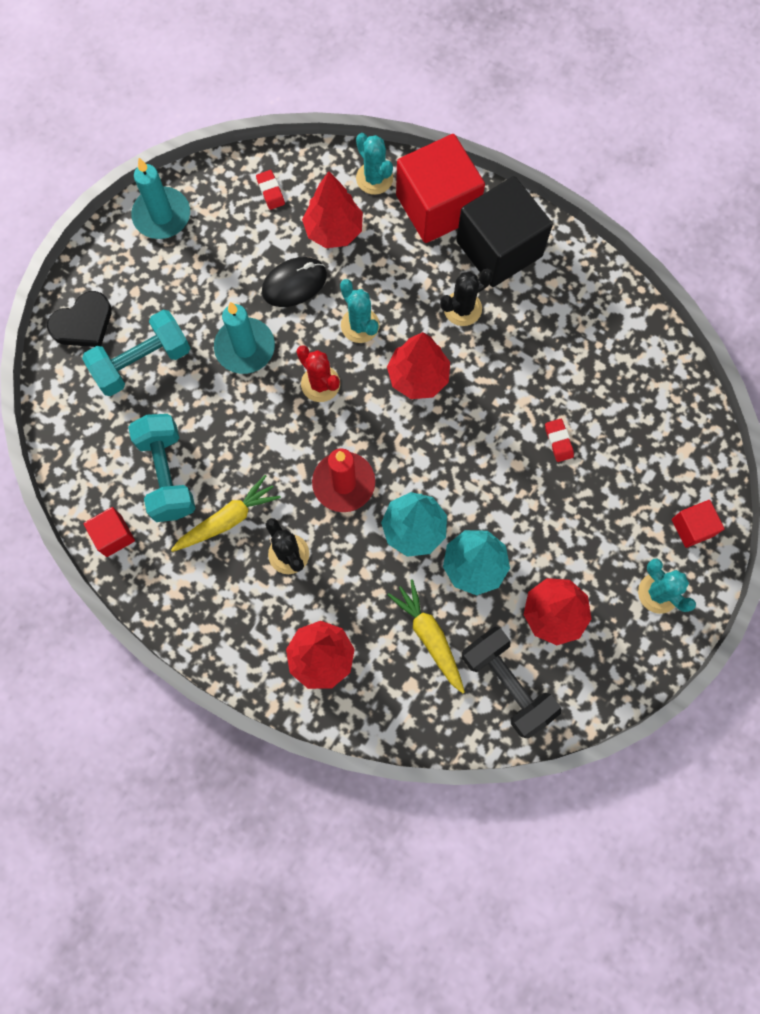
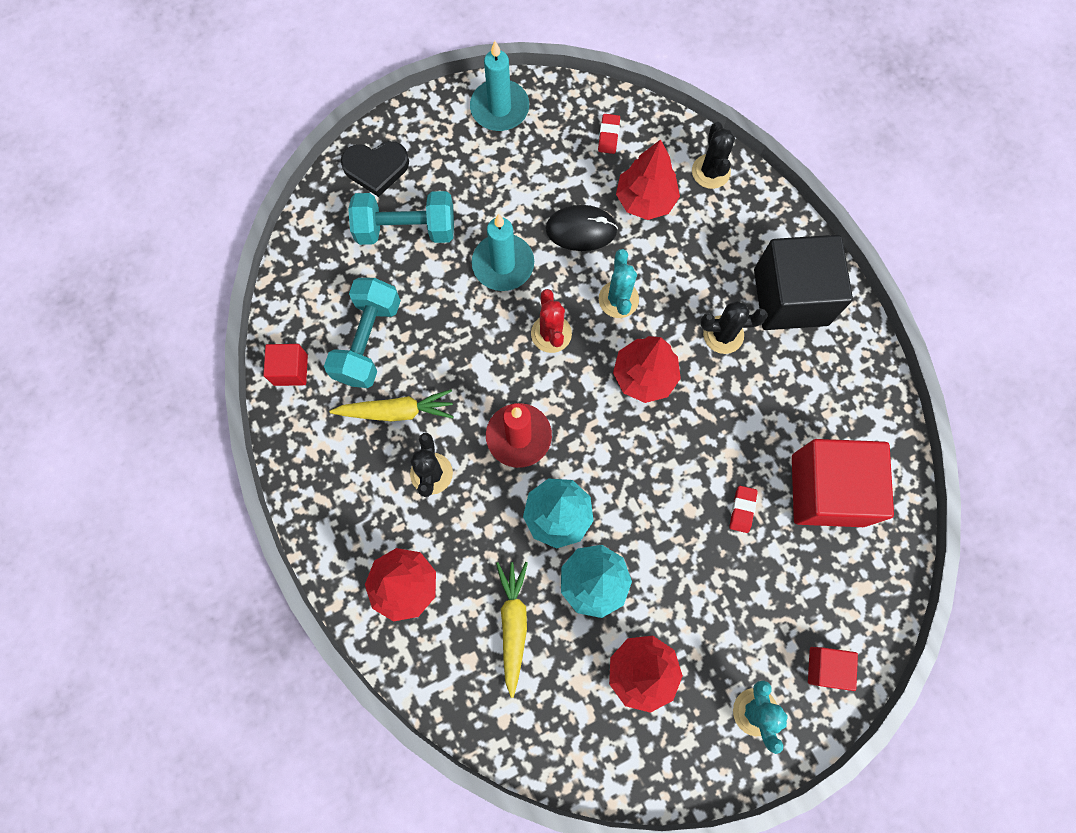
camera: 30 degrees right, 0 degrees up
turquoise cactus [356,133,393,195] -> black cactus [692,122,735,189]
red cube [396,134,485,243] -> red cube moved to [792,439,894,527]
black dumbbell [462,627,561,738] -> none

